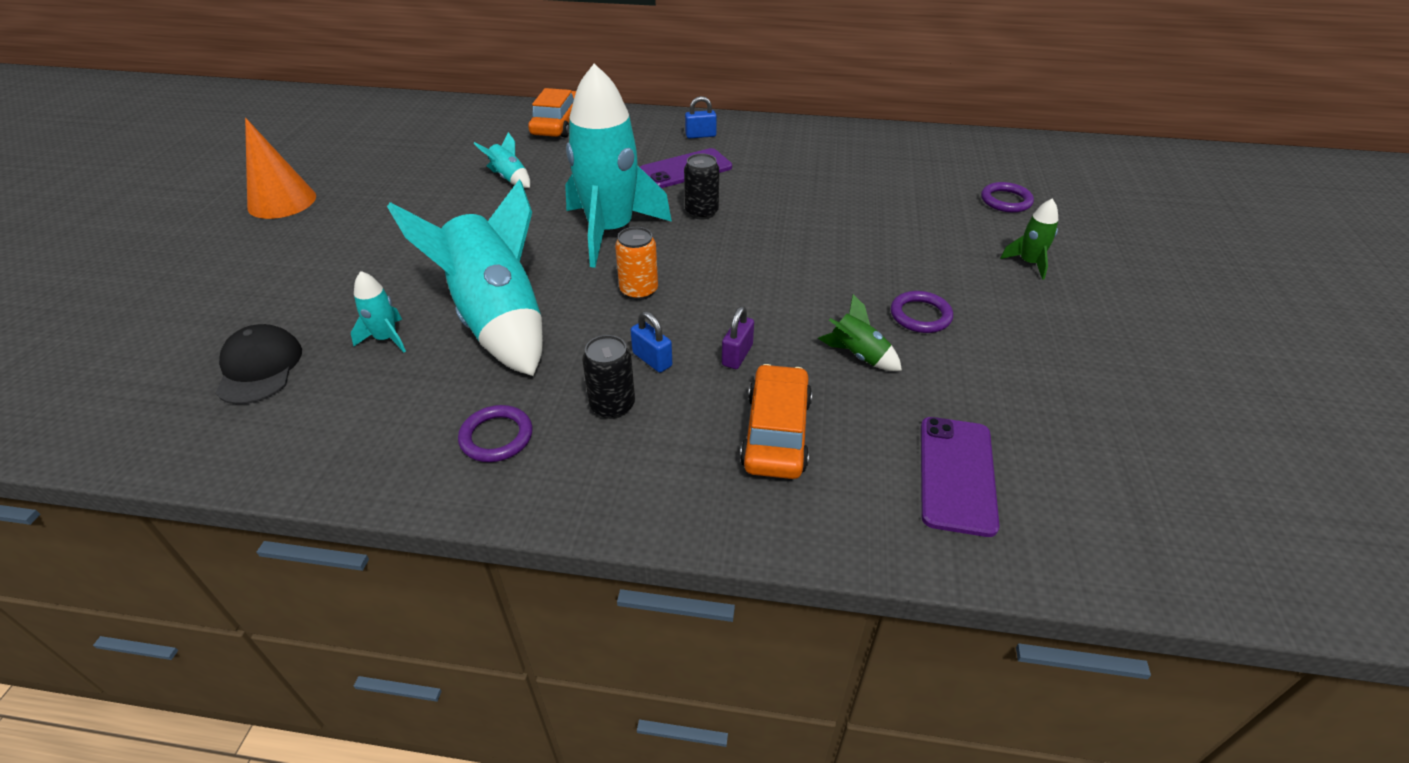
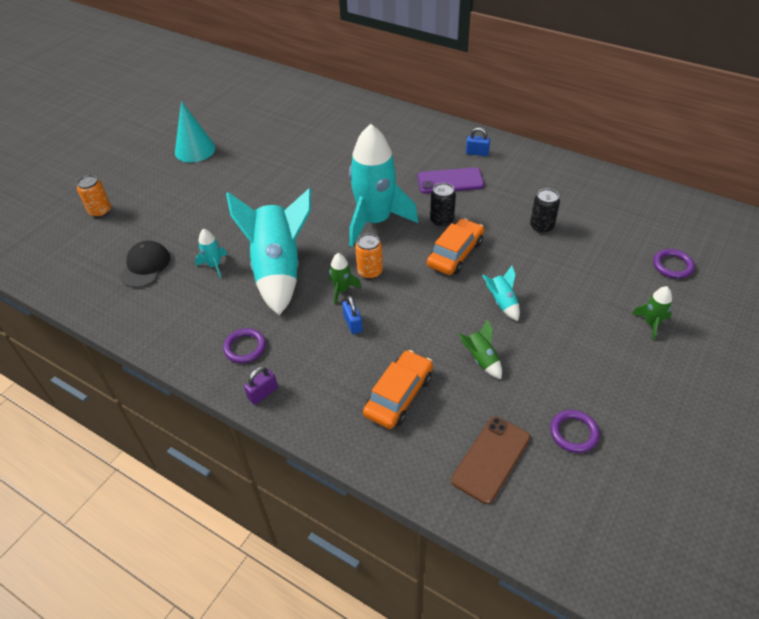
camera: 25 degrees right, 5 degrees up
orange cone [245,118,316,219] -> turquoise cone [175,101,216,162]
turquoise rocket [473,132,530,188] -> turquoise rocket moved to [482,266,520,321]
orange car [528,88,576,137] -> orange car moved to [427,218,484,275]
black can [582,335,635,419] -> black can moved to [530,188,560,233]
purple padlock [722,306,754,369] -> purple padlock moved to [244,367,278,405]
purple ring [891,291,953,333] -> purple ring moved to [550,410,600,453]
purple phone [921,417,1000,537] -> brown phone [451,416,530,504]
none -> orange can [77,175,111,218]
none -> green rocket [329,253,362,304]

